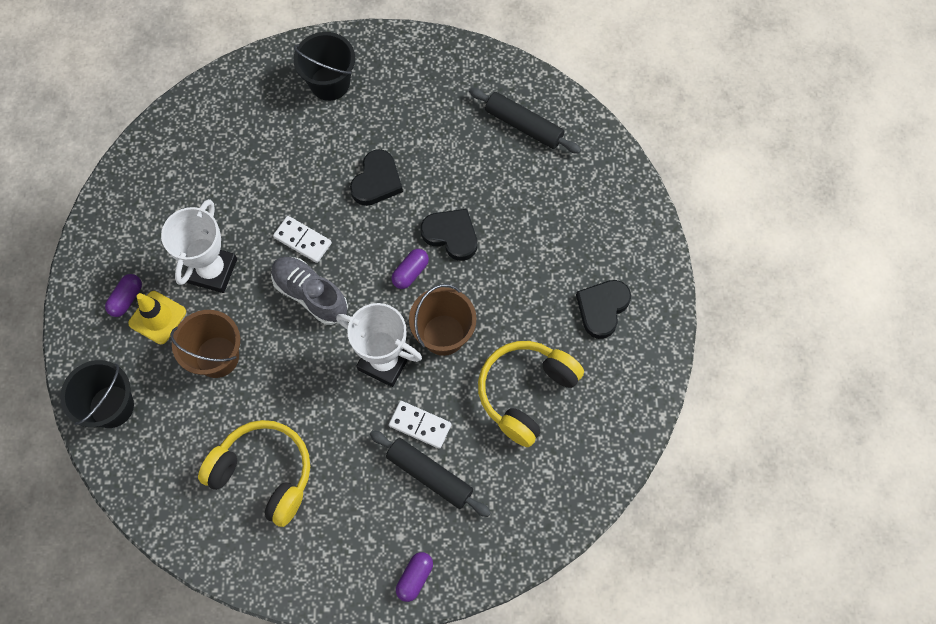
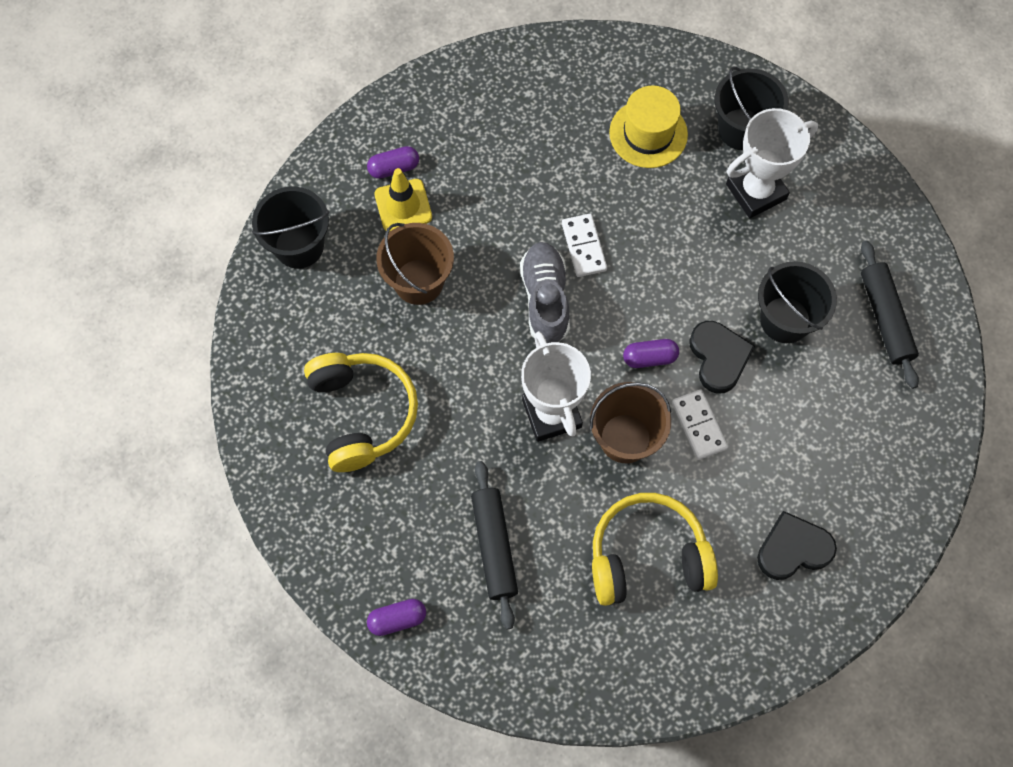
camera: 45 degrees right, 0 degrees up
white trophy [161,199,237,293] -> white trophy moved to [726,108,818,218]
black heart [350,149,403,206] -> none
white domino [389,401,451,449] -> white domino moved to [672,389,728,460]
none -> yellow hat [609,86,688,168]
none -> black bucket [758,261,837,343]

